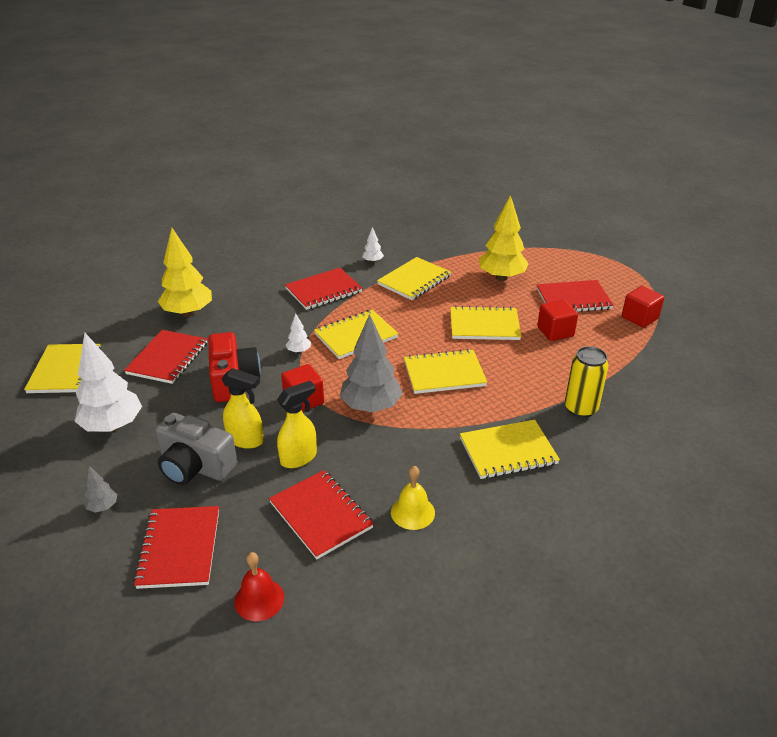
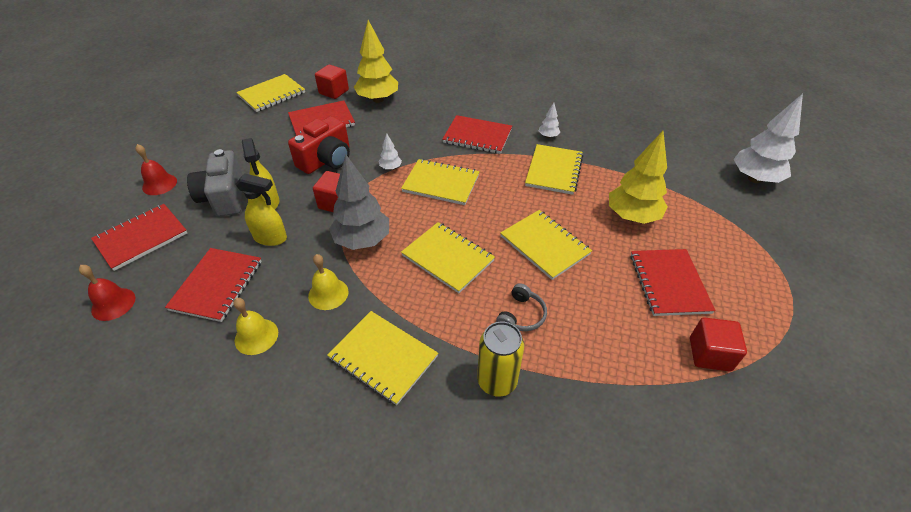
camera: 50 degrees right, 10 degrees up
white tree [74,333,142,432] -> white tree moved to [733,94,803,183]
grey tree [84,466,117,512] -> red bell [135,144,177,195]
yellow notebook [377,257,451,300] -> yellow notebook turned 75 degrees counterclockwise [525,144,583,195]
red notebook [537,280,614,312] -> red notebook turned 45 degrees clockwise [630,249,716,316]
red cube [537,300,578,341] -> red cube moved to [315,64,349,99]
none -> yellow bell [308,254,349,310]
none -> grey headphones [496,283,547,331]

